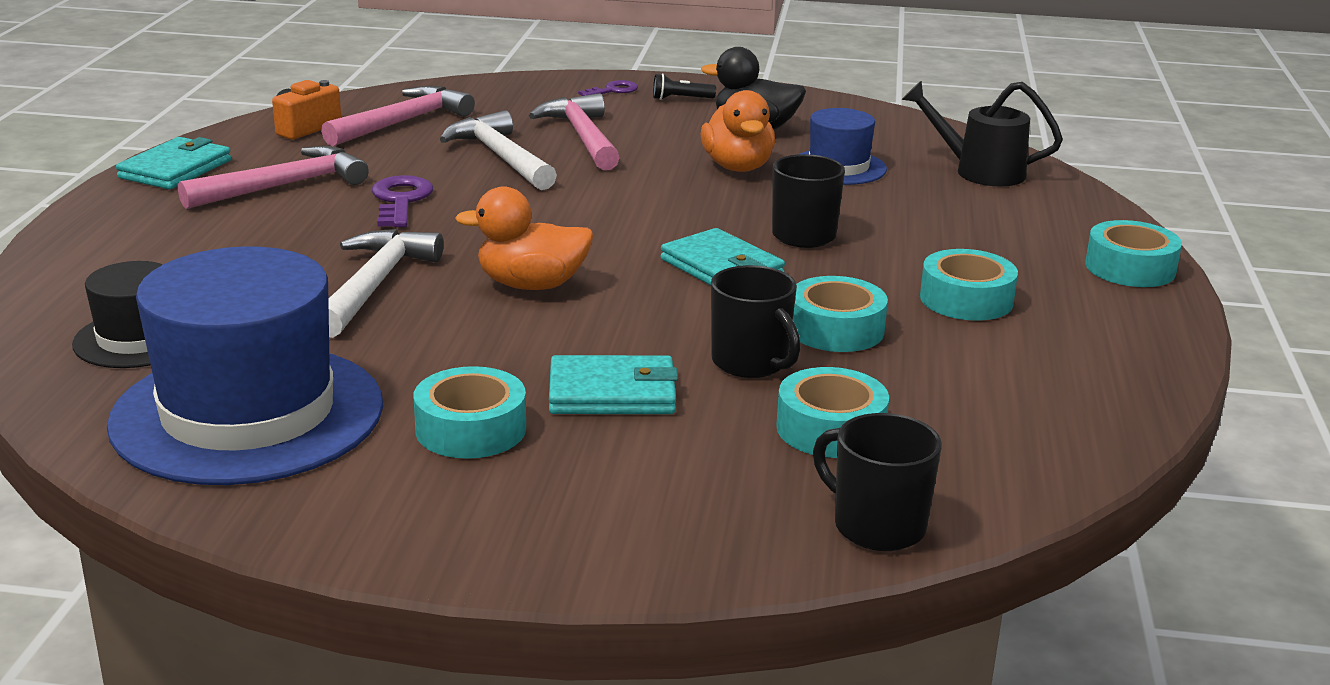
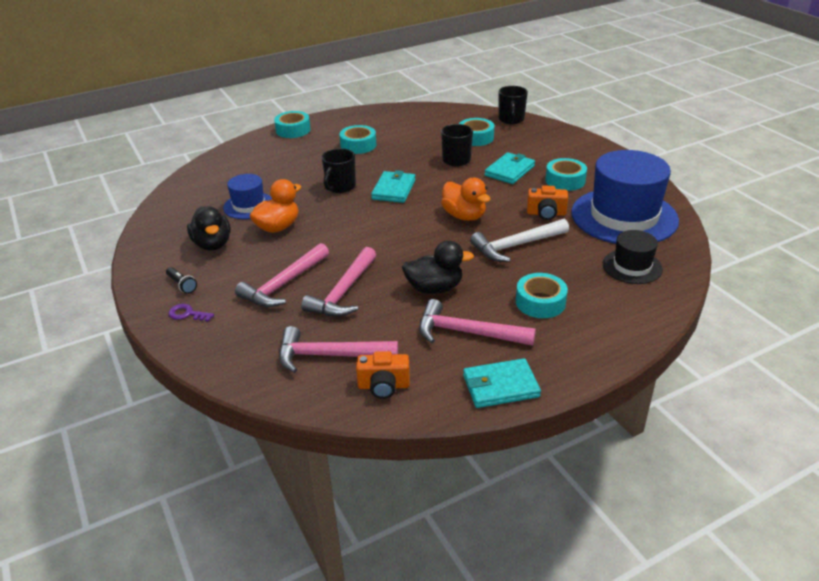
camera: 125 degrees left, 10 degrees up
purple key [372,175,433,227] -> black duck [402,240,474,294]
white hammer [440,110,557,190] -> pink hammer [301,247,376,317]
turquoise wallet [549,355,678,414] -> turquoise wallet turned 75 degrees clockwise [485,152,535,184]
turquoise tape [793,276,888,352] -> turquoise tape moved to [516,273,568,318]
black watering can [901,81,1063,187] -> none
none -> orange camera [527,185,568,220]

